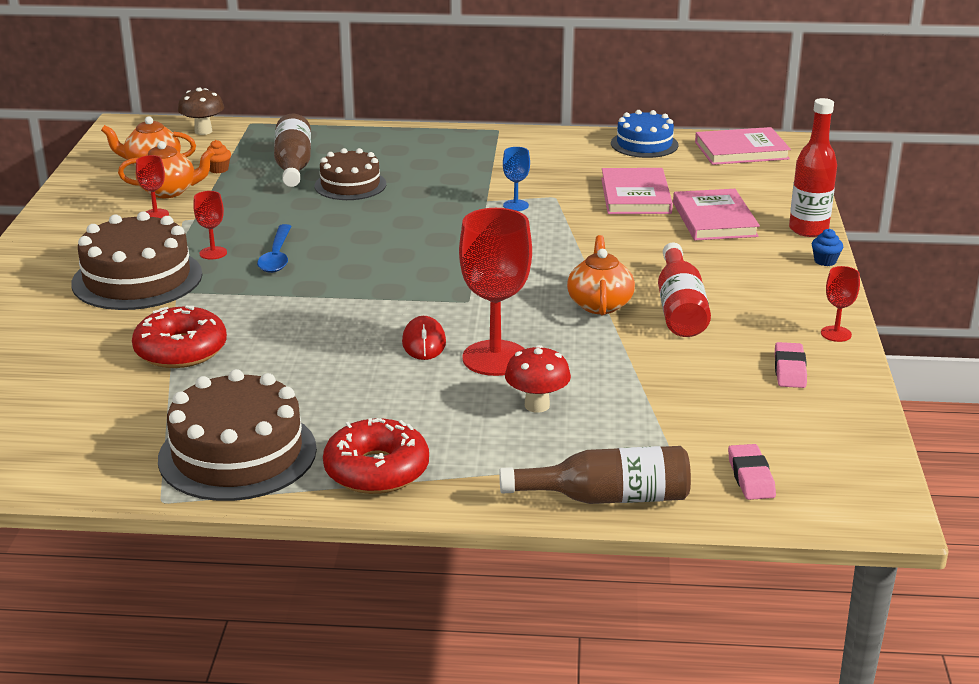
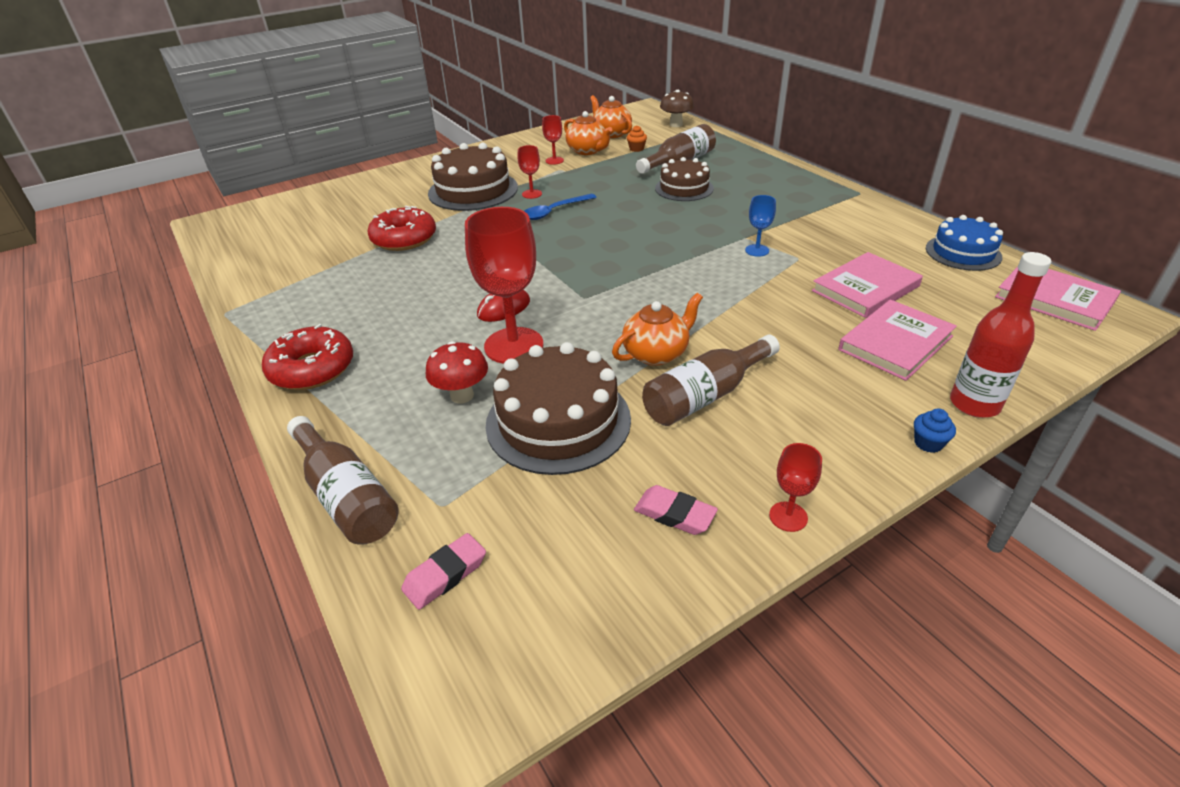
camera: 55 degrees right, 10 degrees up
brown cake [158,369,317,501] -> brown cake moved to [486,342,631,475]
red bottle [658,243,711,337] -> brown bottle [642,335,780,426]
pink eraser [775,342,807,388] -> pink eraser turned 60 degrees clockwise [634,485,718,535]

